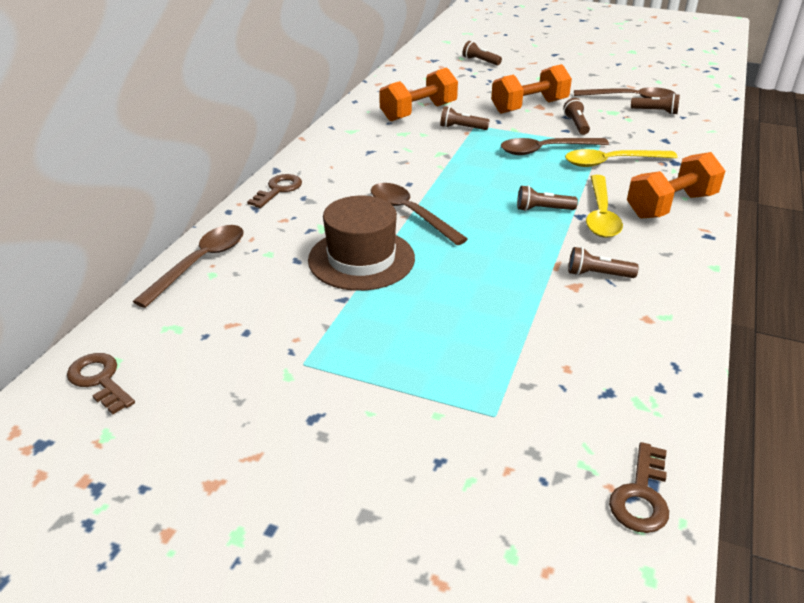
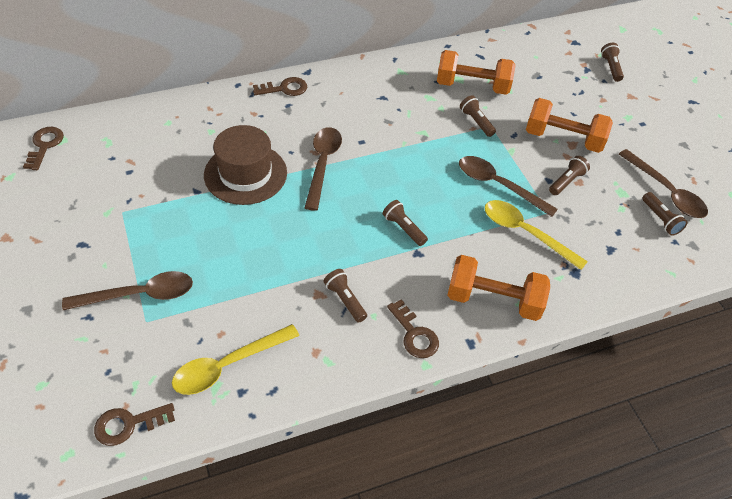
camera: 45 degrees right, 15 degrees up
brown spoon [132,225,244,308] -> brown spoon moved to [62,271,193,310]
yellow spoon [586,175,623,238] -> yellow spoon moved to [172,324,299,395]
none -> brown key [387,299,439,358]

